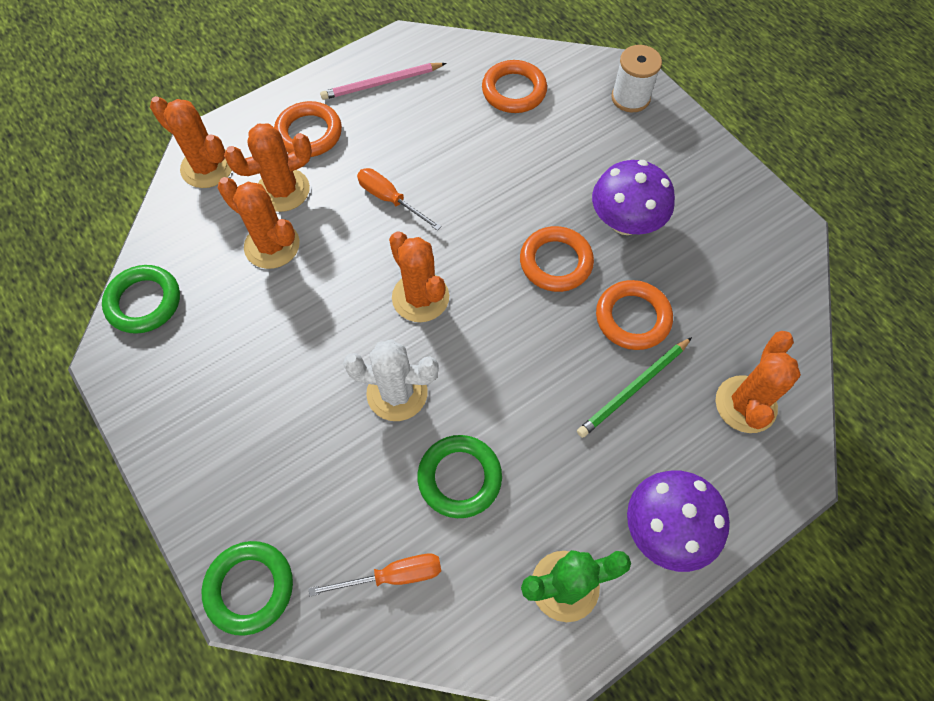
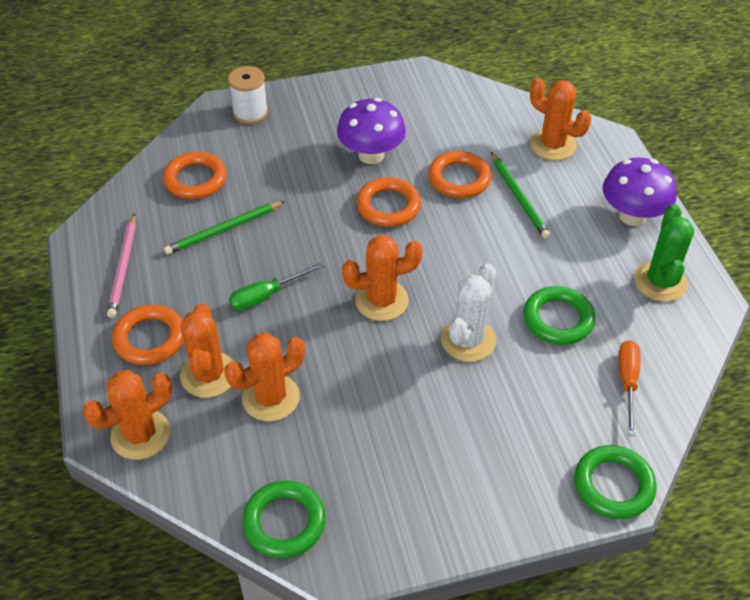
camera: 70 degrees left, 15 degrees down
orange screwdriver [357,168,442,231] -> green screwdriver [229,262,324,311]
none -> green pencil [164,201,285,255]

